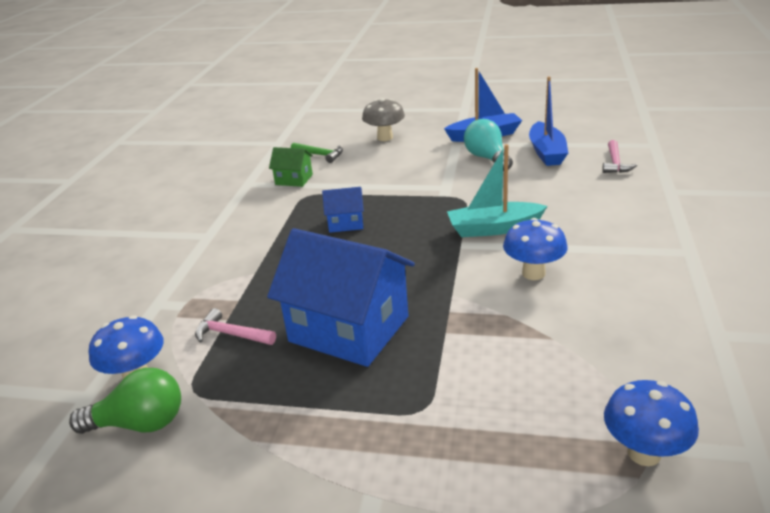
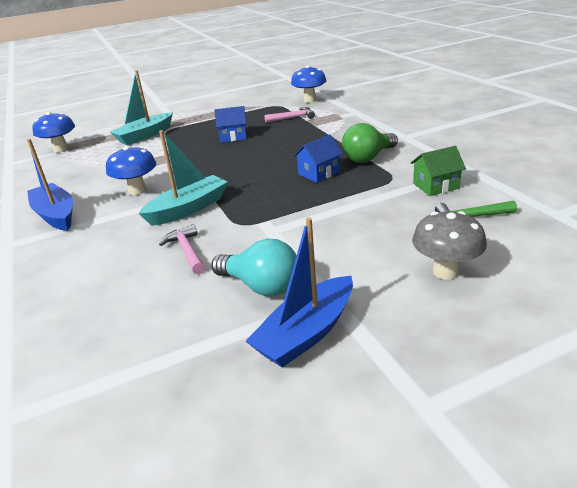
camera: 145 degrees right, 0 degrees up
green light bulb [69,368,181,434] -> green light bulb moved to [342,123,398,163]
blue house [267,228,415,367] -> blue house [214,106,247,143], size x0.46
blue boat [529,77,568,166] -> blue boat moved to [27,139,73,231]
pink hammer [602,140,637,173] -> pink hammer moved to [159,224,205,274]
none -> turquoise boat [110,70,173,145]

